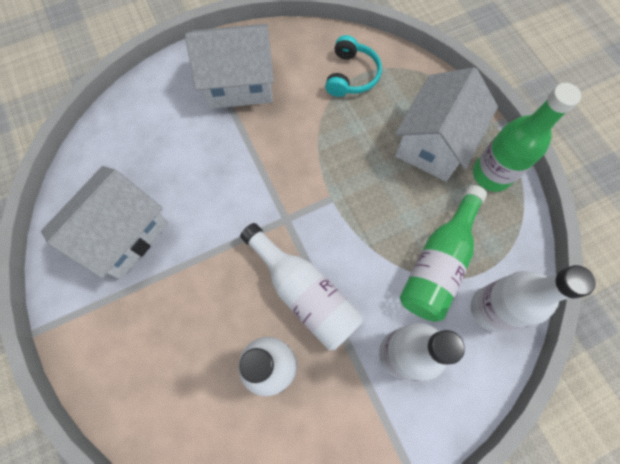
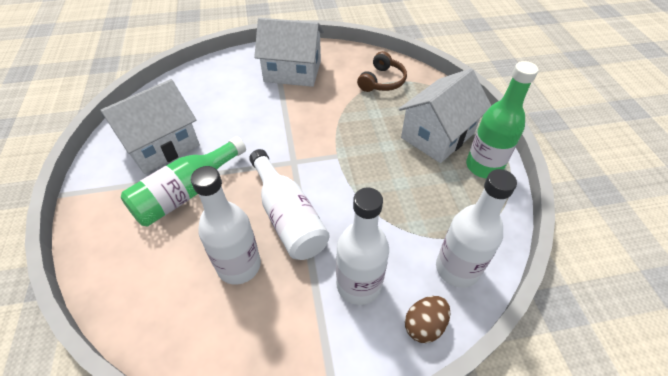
camera: 15 degrees right, 20 degrees down
turquoise headphones [325,35,382,97] -> brown headphones [357,51,407,92]
green bottle [400,185,487,322] -> green bottle moved to [121,136,246,227]
none -> brown egg [405,296,450,343]

